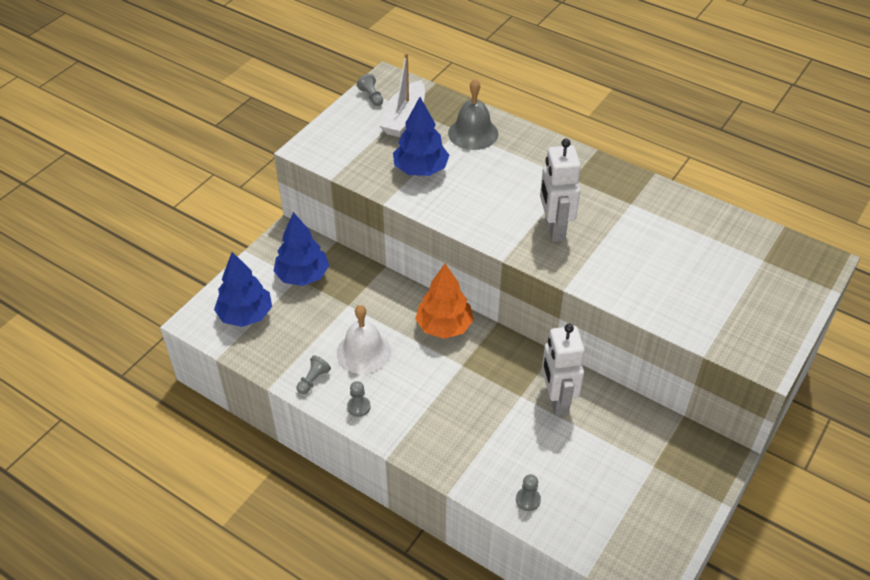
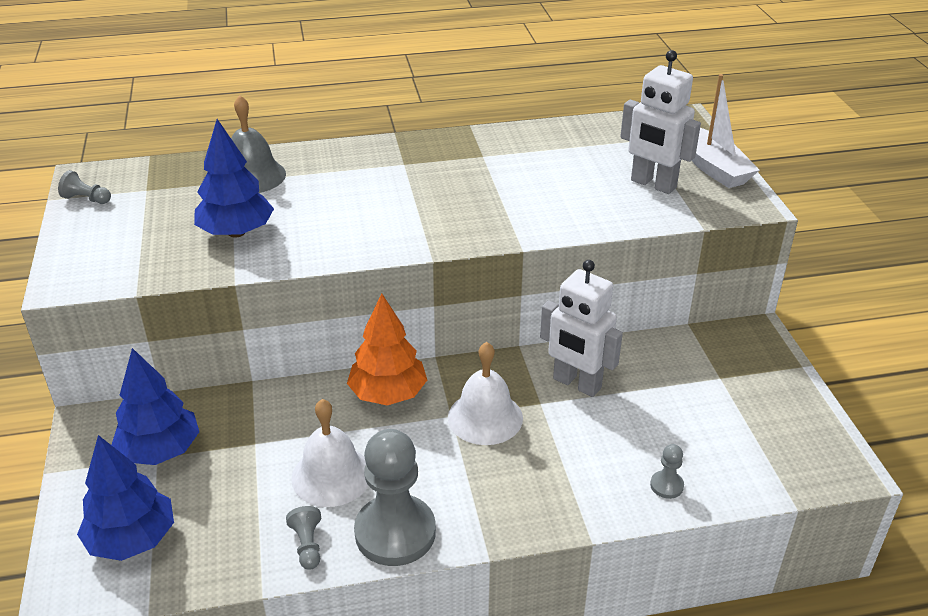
camera: 45 degrees left, 10 degrees down
grey pawn [347,381,371,417] -> grey pawn [354,429,436,566], size x2.34
white boat [379,53,425,137] -> white boat moved to [692,74,759,188]
white robot [540,139,581,242] -> white robot moved to [620,50,701,194]
none -> white bell [448,342,523,445]

